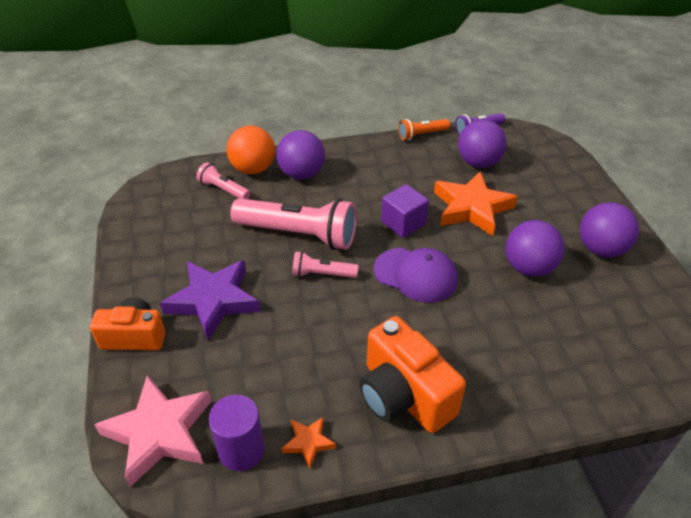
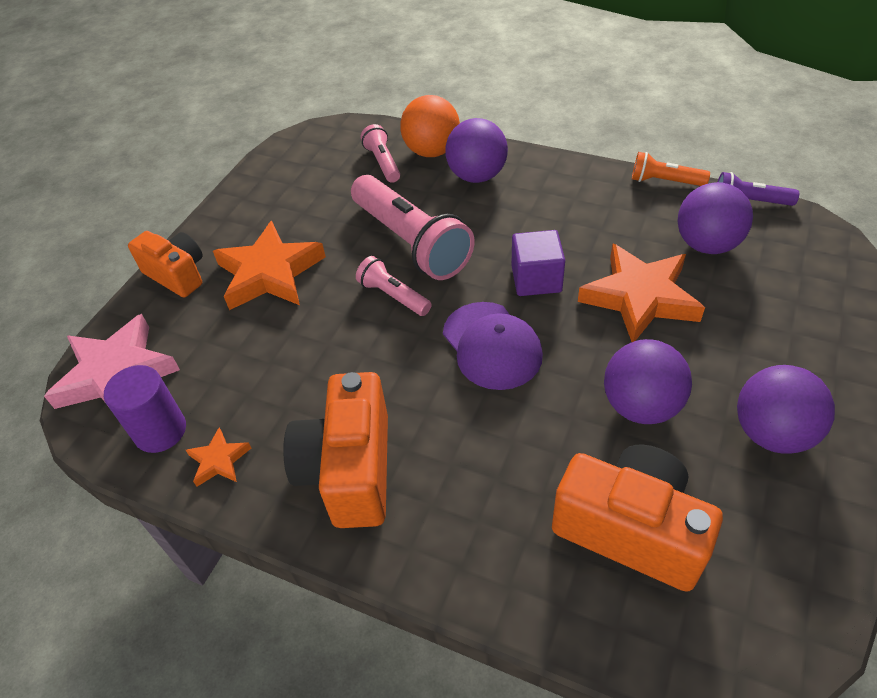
camera: 40 degrees right, 5 degrees up
purple star [160,260,260,341] -> orange star [213,221,326,310]
none -> orange camera [552,445,723,592]

